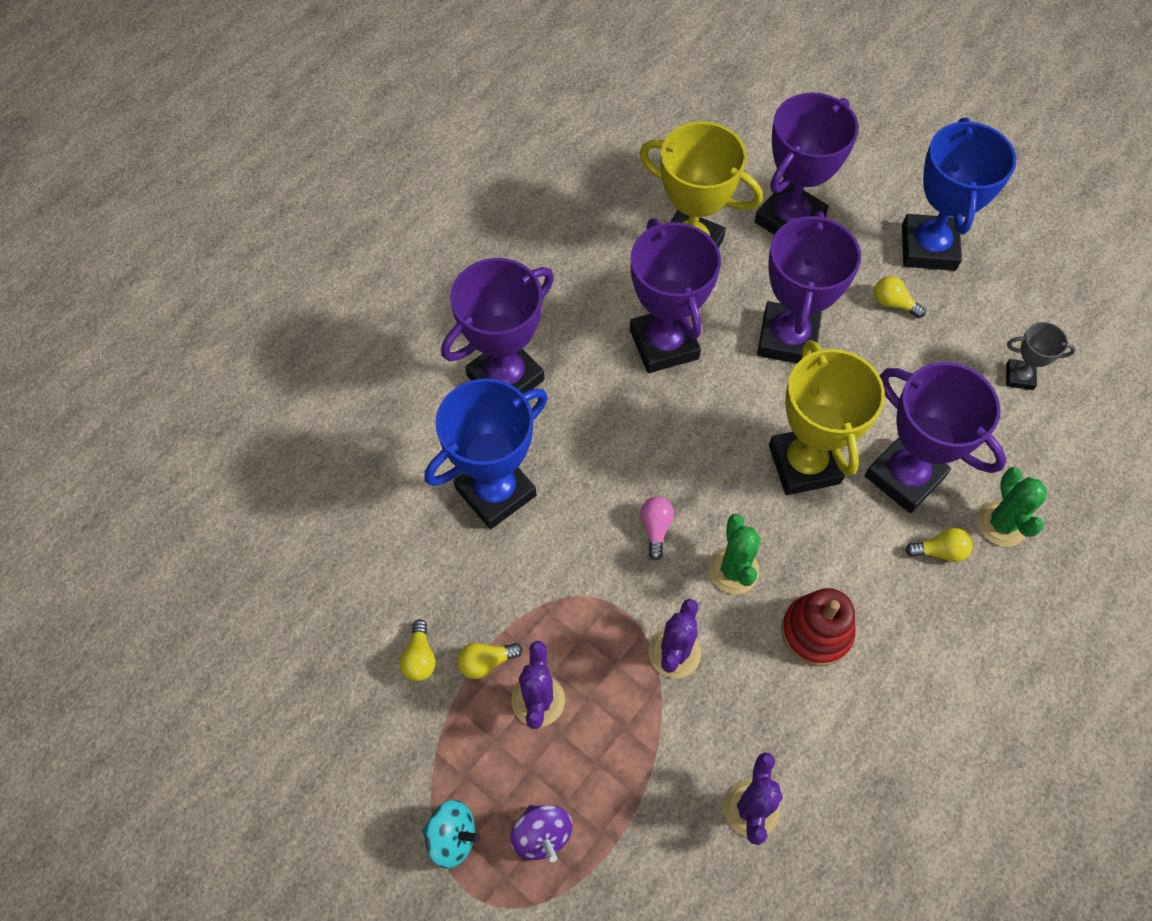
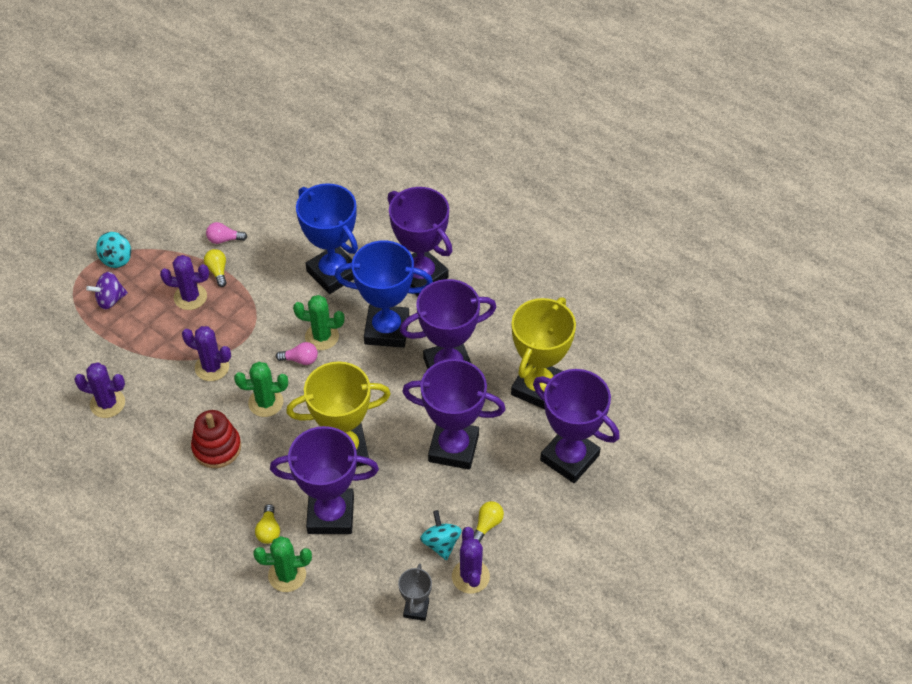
camera: 90 degrees right, 10 degrees down
yellow light bulb [399,619,436,681] -> pink light bulb [206,222,247,244]
purple trophy [865,362,1006,513] -> purple trophy turned 45 degrees clockwise [270,426,379,534]
blue trophy [902,118,1016,271] -> blue trophy moved to [335,240,433,348]
none -> green cactus [293,295,345,350]
none -> turquoise spinning top [420,510,462,560]
none -> purple cactus [452,527,490,594]

